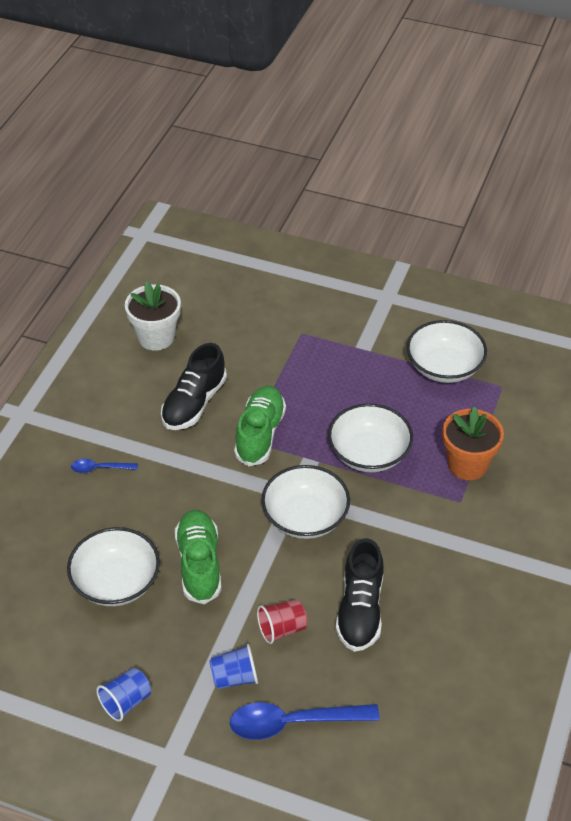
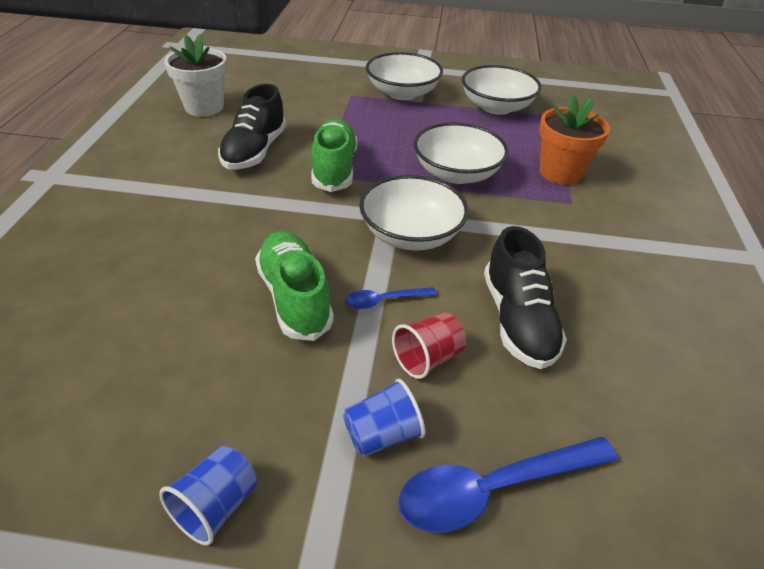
camera: 15 degrees left, 5 degrees down
white bowl [67,527,160,606] -> white bowl moved to [366,52,443,100]
blue spoon [71,459,138,473] -> blue spoon moved to [345,287,437,309]

